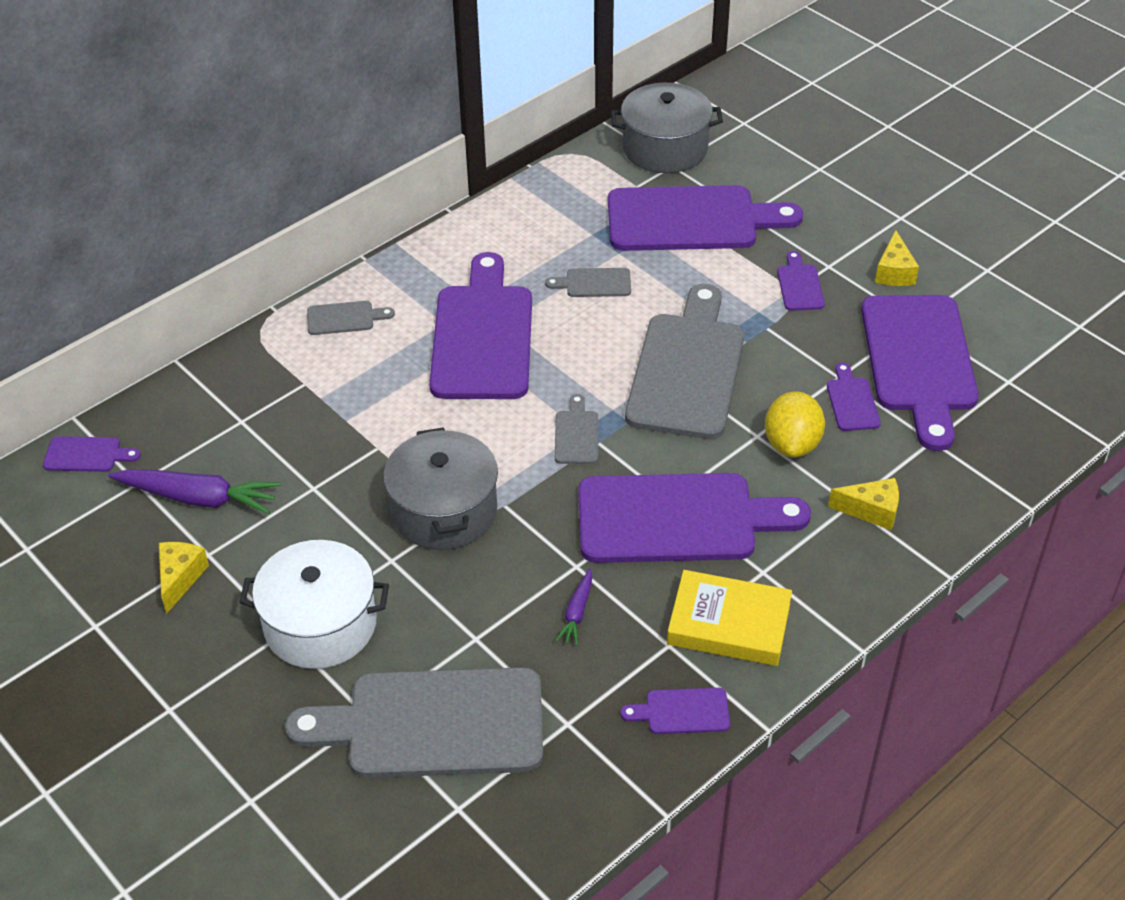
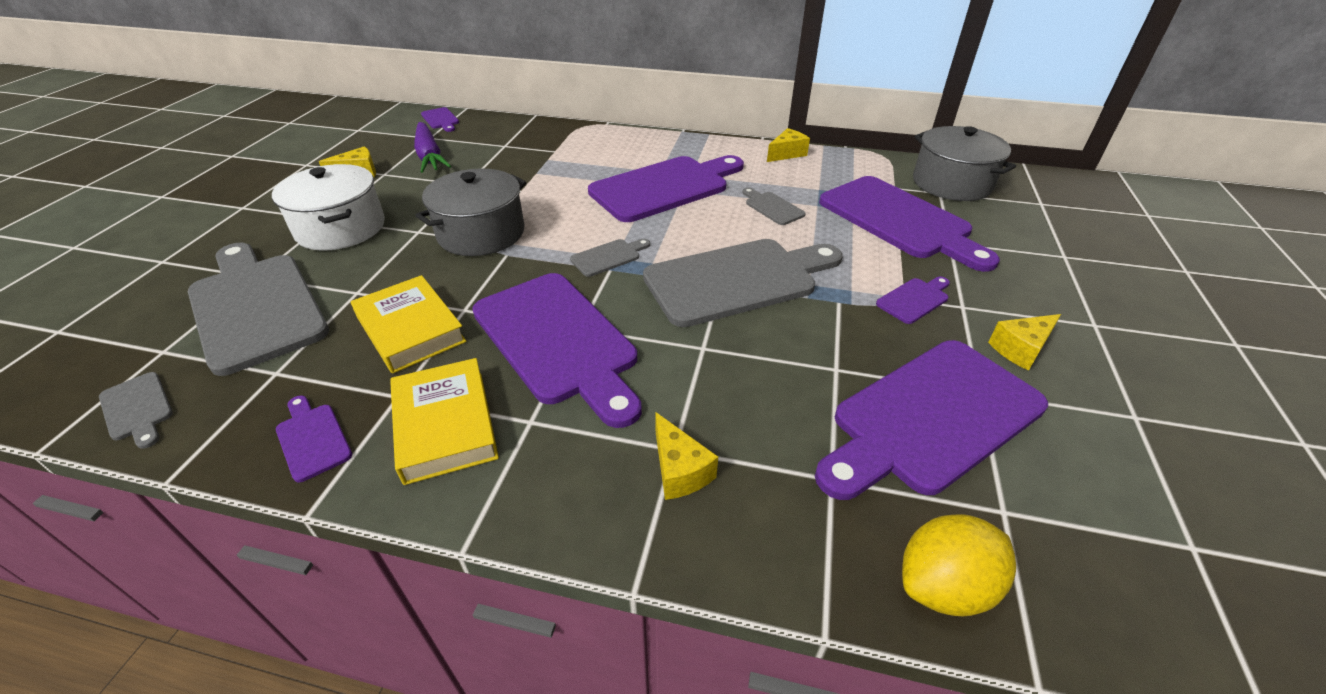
camera: 55 degrees right, 5 degrees down
grey cutting board [307,301,395,335] -> grey cutting board moved to [99,372,173,449]
purple carrot [555,569,592,646] -> yellow book [351,275,467,374]
yellow lemon [765,391,825,457] -> yellow lemon moved to [902,514,1016,616]
purple cutting board [827,363,881,431] -> none
none -> yellow cheese [767,128,810,162]

